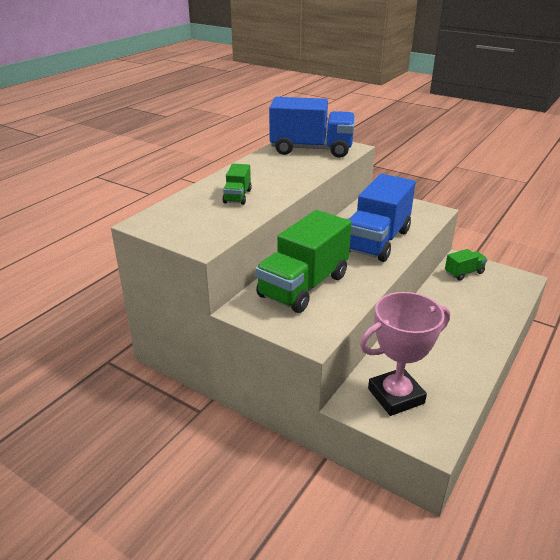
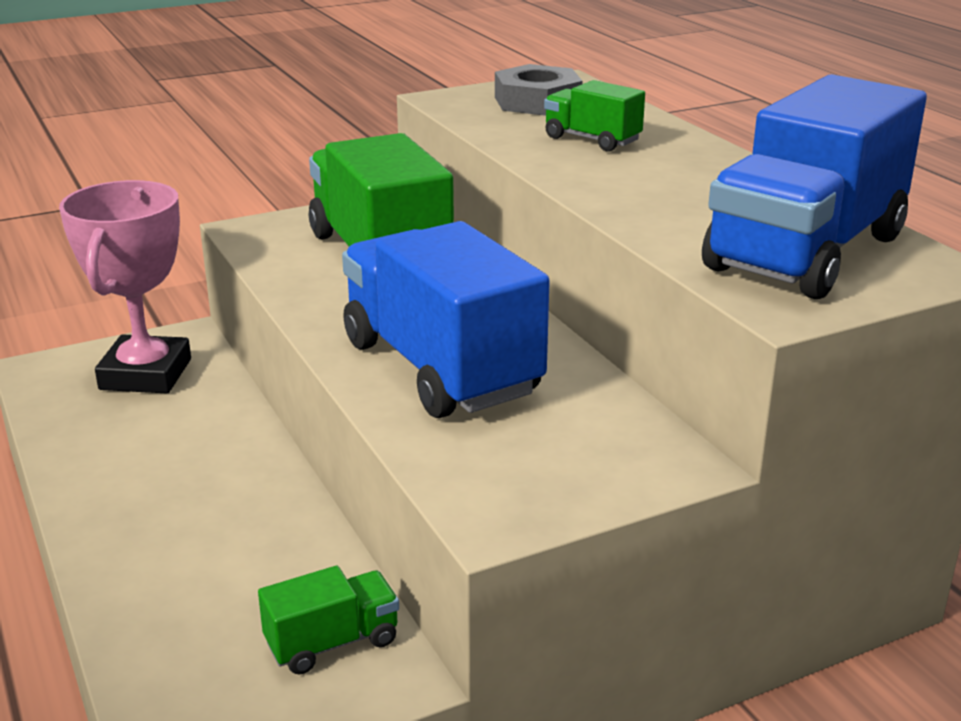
camera: 120 degrees right, 5 degrees down
green truck [445,249,488,281] -> green truck turned 120 degrees counterclockwise [258,566,399,675]
none -> grey nut [495,64,582,116]

